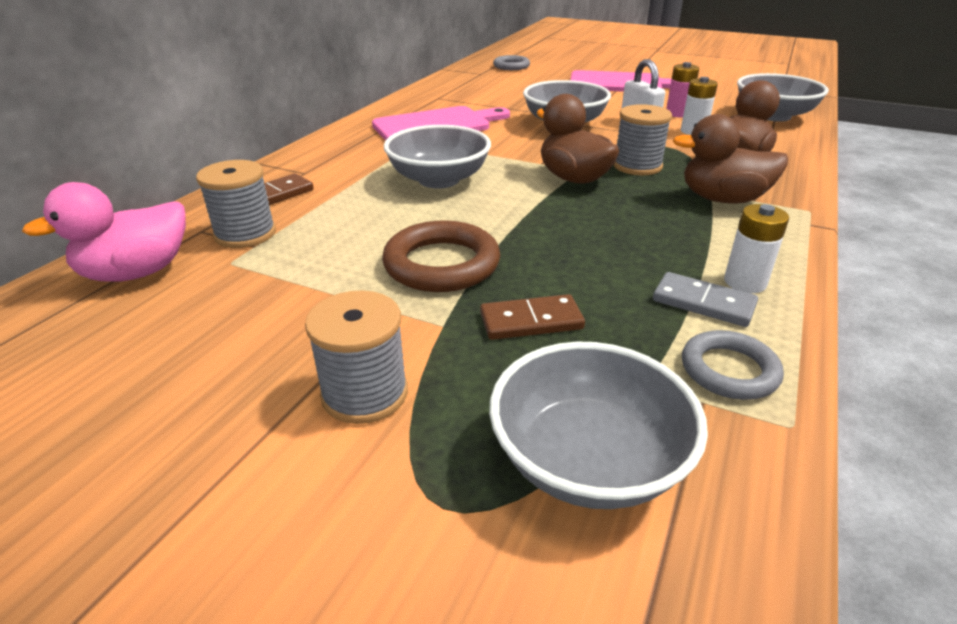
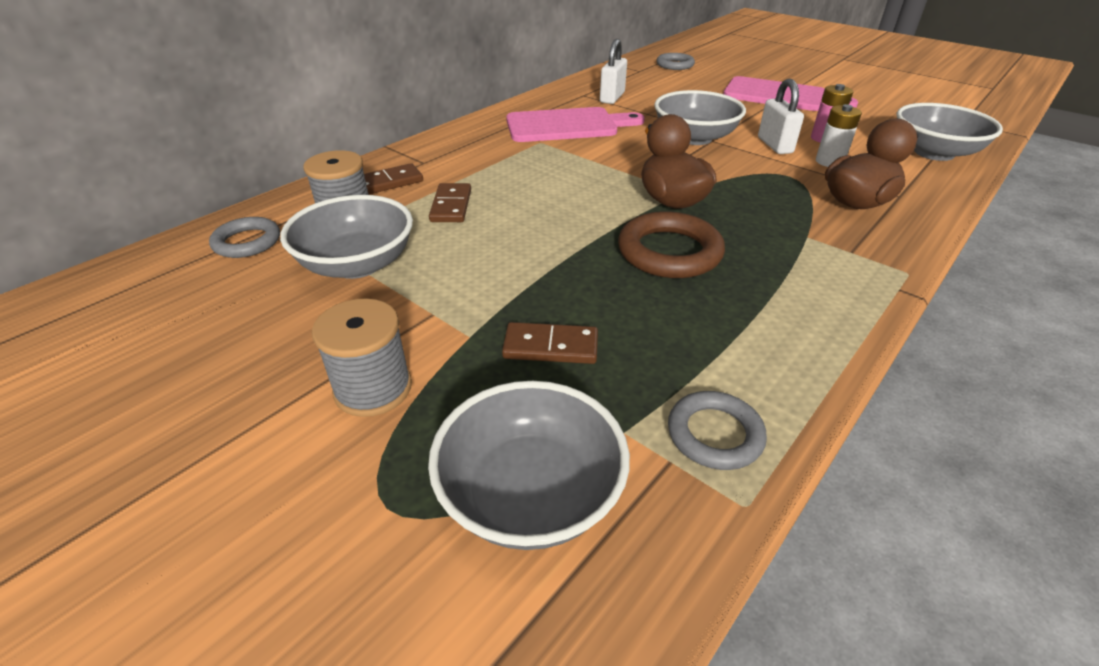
camera: 15 degrees right, 5 degrees up
pink duck [22,182,186,282] -> grey ring [209,217,280,258]
brown ring [382,220,500,292] -> brown ring moved to [618,211,725,278]
grey bowl [384,125,491,189] -> grey bowl moved to [280,195,413,279]
grey spool [614,104,672,175] -> none
grey domino [653,272,758,327] -> none
brown duck [673,114,788,203] -> none
white battery [724,204,789,293] -> none
none -> brown domino [429,183,471,222]
none -> white padlock [600,39,627,104]

